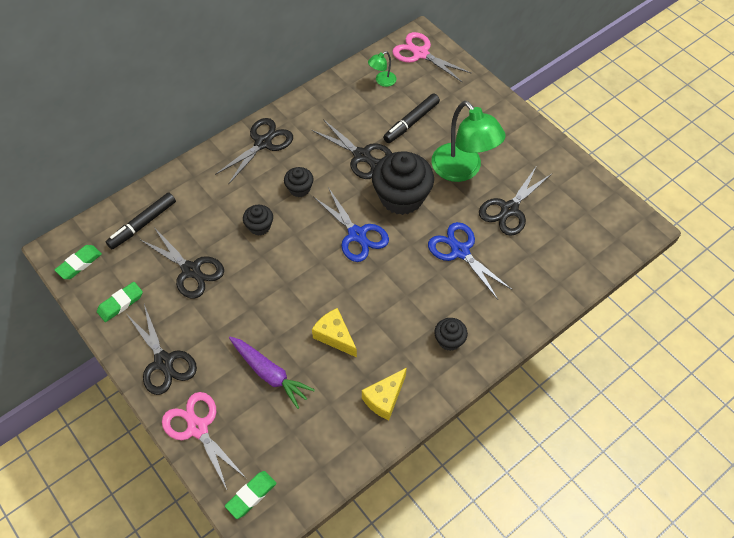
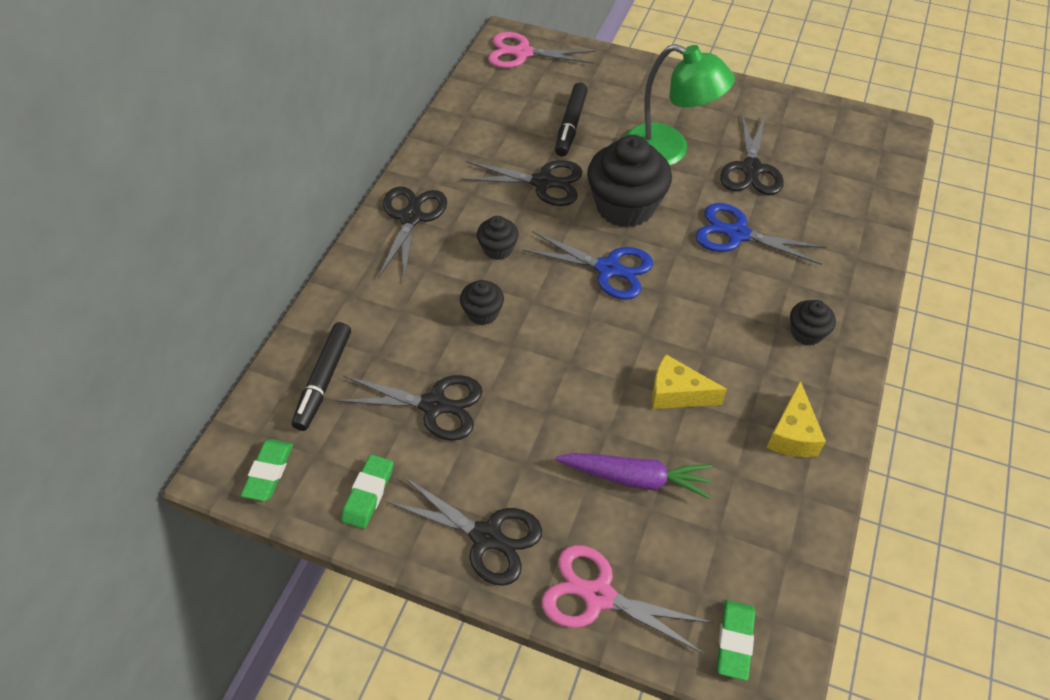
camera: 30 degrees left, 5 degrees down
green lamp [368,51,396,87] -> none

